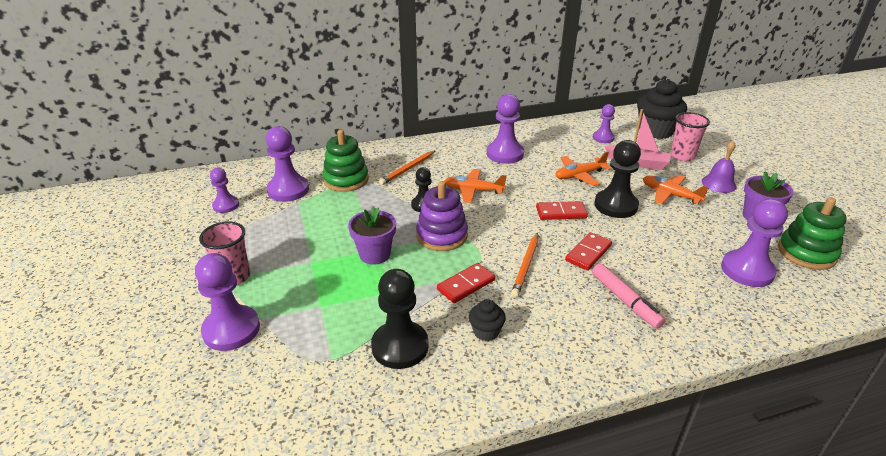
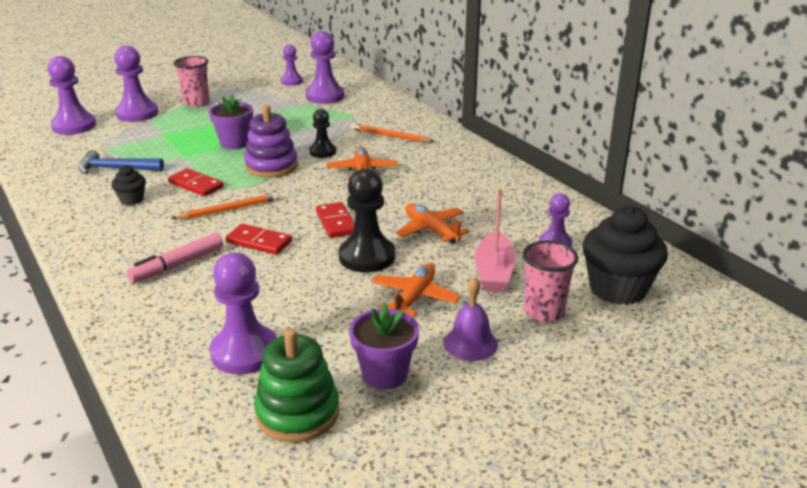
camera: 75 degrees right, 5 degrees down
green stacking toy [322,130,369,192] -> none
black pawn [371,269,429,369] -> blue hammer [78,150,164,174]
purple pawn [487,94,524,164] -> purple pawn moved to [47,56,96,135]
orange pencil [511,232,538,297] -> orange pencil turned 150 degrees clockwise [171,193,279,219]

